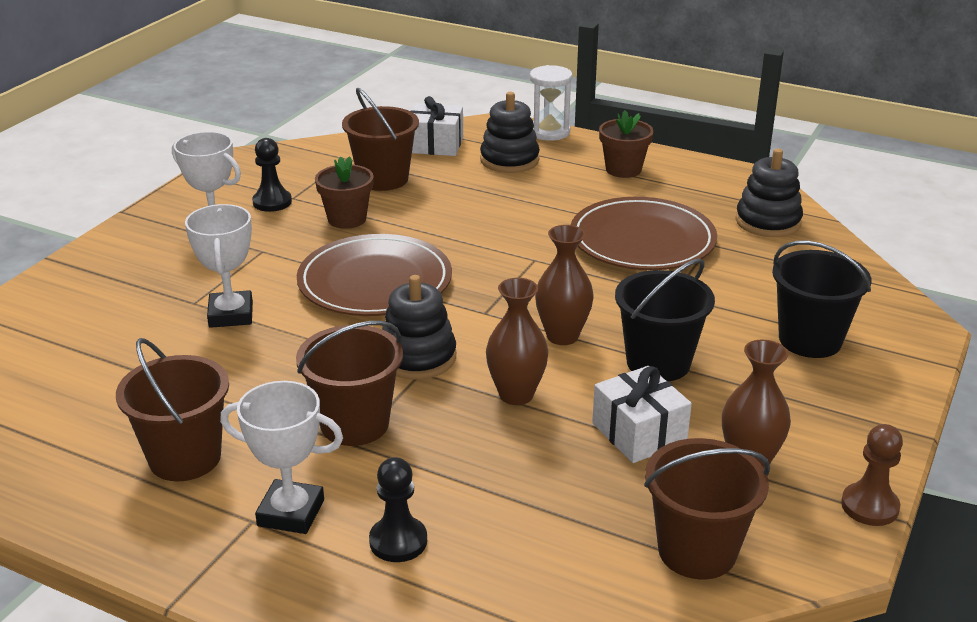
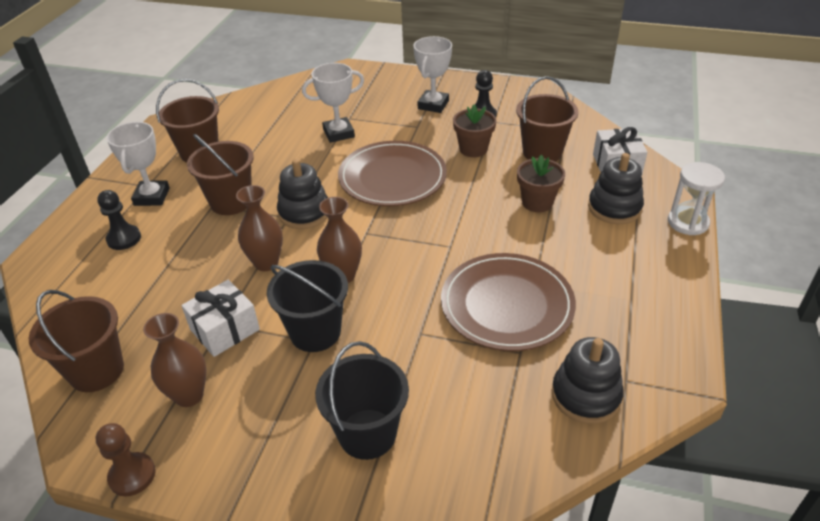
camera: 80 degrees right, 10 degrees up
brown flower pot [599,110,654,178] -> brown flower pot moved to [517,155,565,212]

